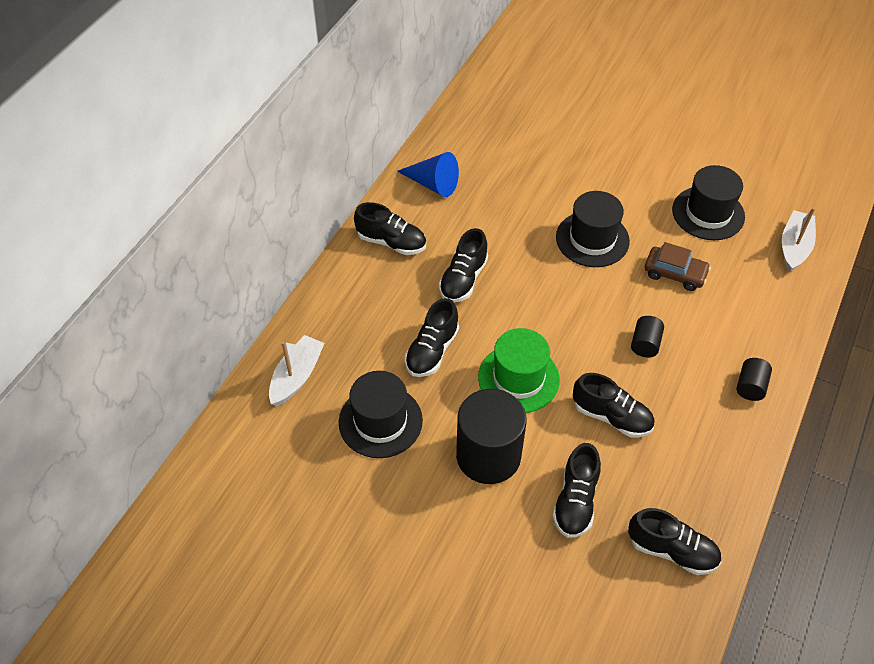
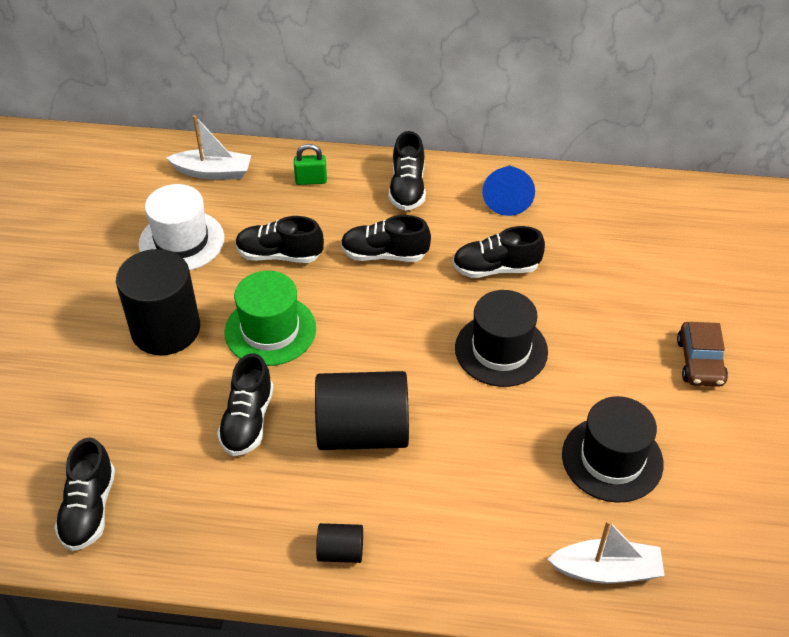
camera: 70 degrees right, 5 degrees down
black hat [339,371,423,458] -> white hat [138,184,224,271]
black shoe [552,443,601,538] -> black shoe moved to [452,226,545,278]
black cylinder [631,316,664,357] -> black cylinder [315,371,409,450], size x2.19
brown car [645,242,711,291] -> brown car moved to [677,322,728,387]
none -> green padlock [294,144,327,185]

